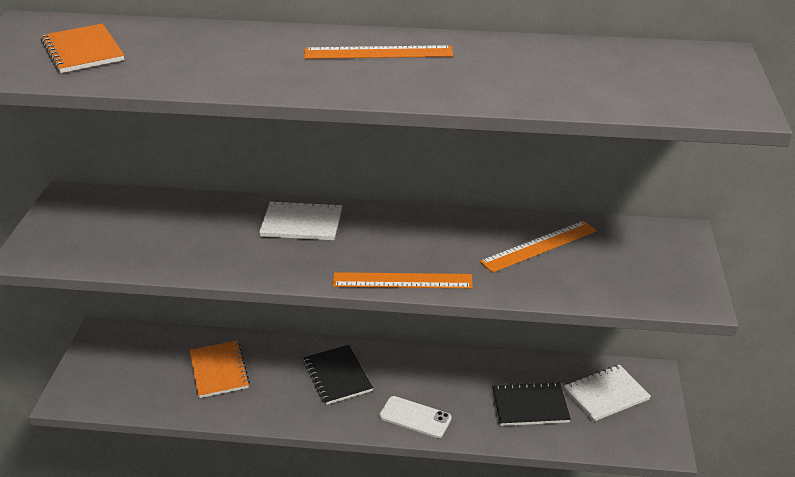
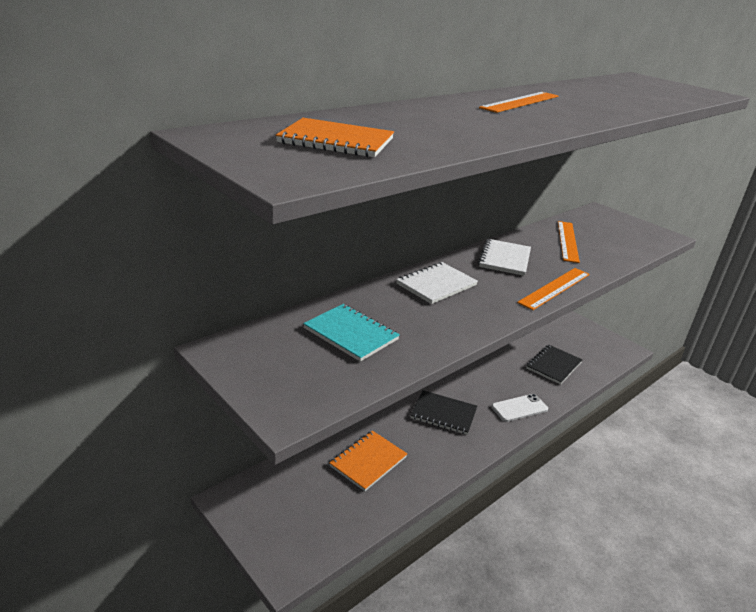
camera: 50 degrees left, 5 degrees down
orange notebook [190,340,250,398] -> orange notebook turned 75 degrees counterclockwise [329,431,408,491]
white notebook [564,365,651,422] -> white notebook moved to [478,239,531,276]
none -> turquoise notebook [303,304,400,362]

